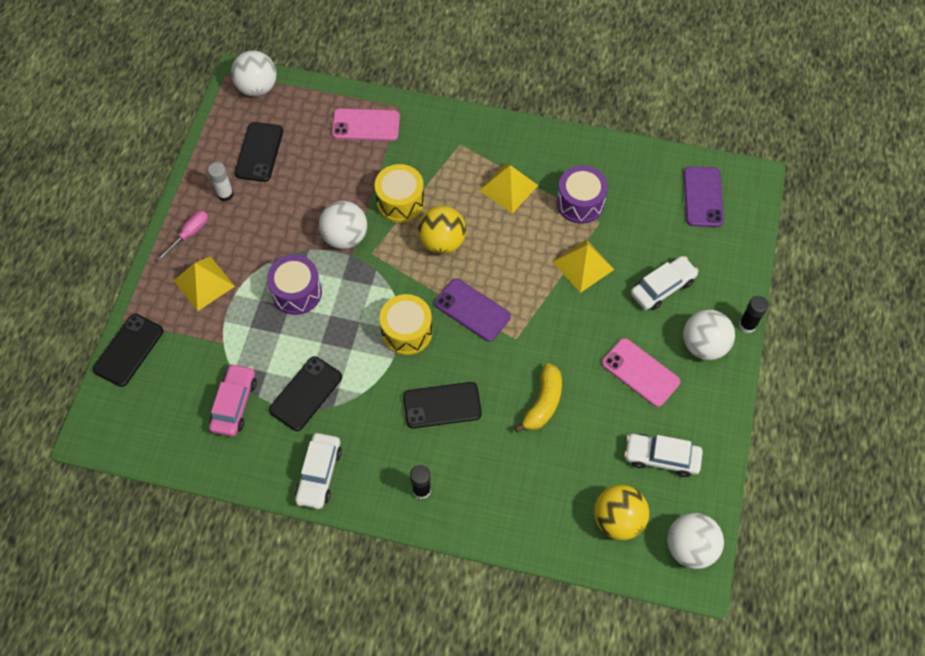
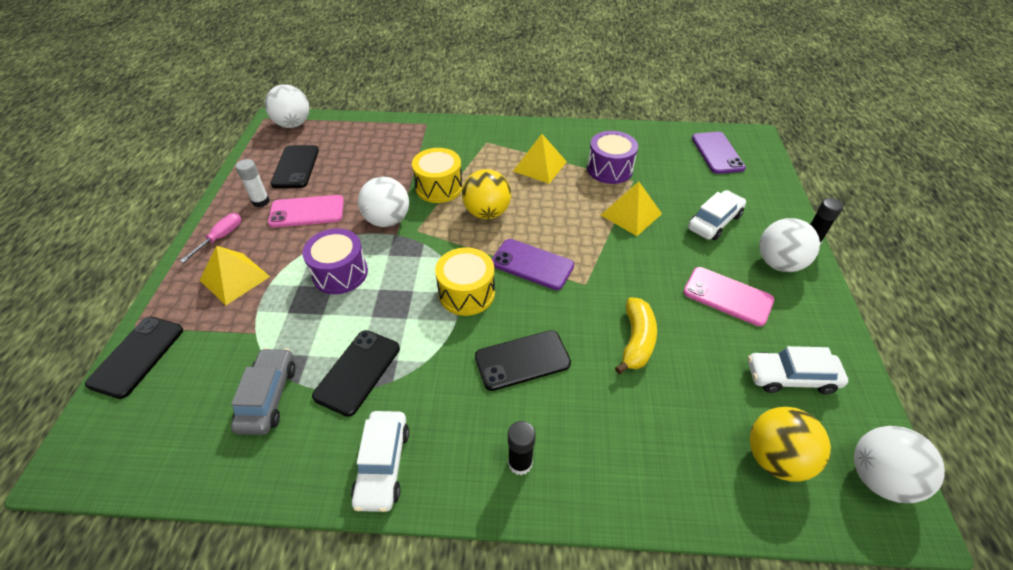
camera: 10 degrees left, 15 degrees down
pink car [209,363,257,437] -> grey car [231,348,296,435]
pink phone [332,108,400,141] -> pink phone moved to [268,195,344,228]

